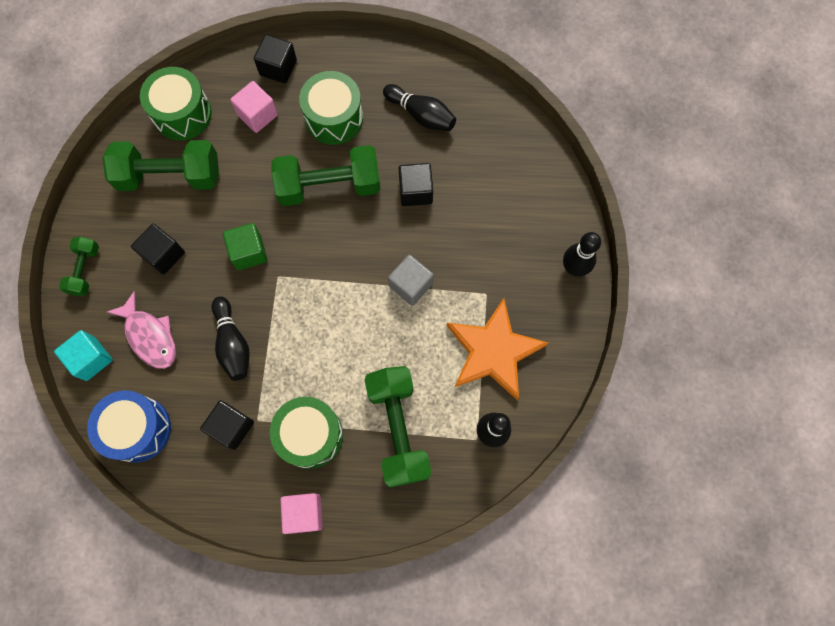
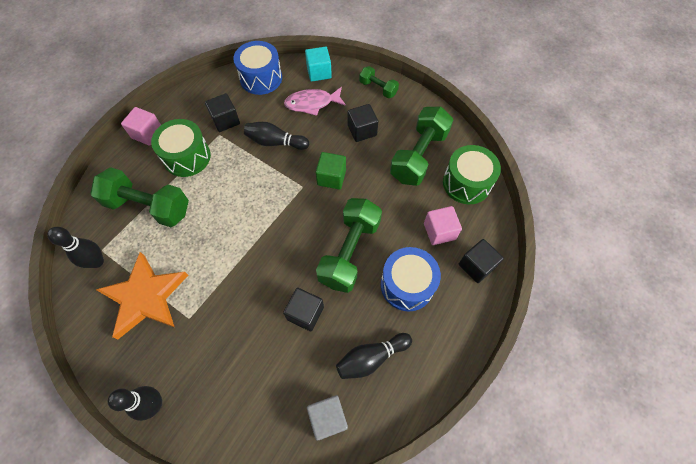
camera: 120 degrees right, 10 degrees down
green drum [299,71,363,145] -> blue drum [381,247,441,311]
grey cube [388,255,434,306] -> grey cube moved to [307,395,348,440]

